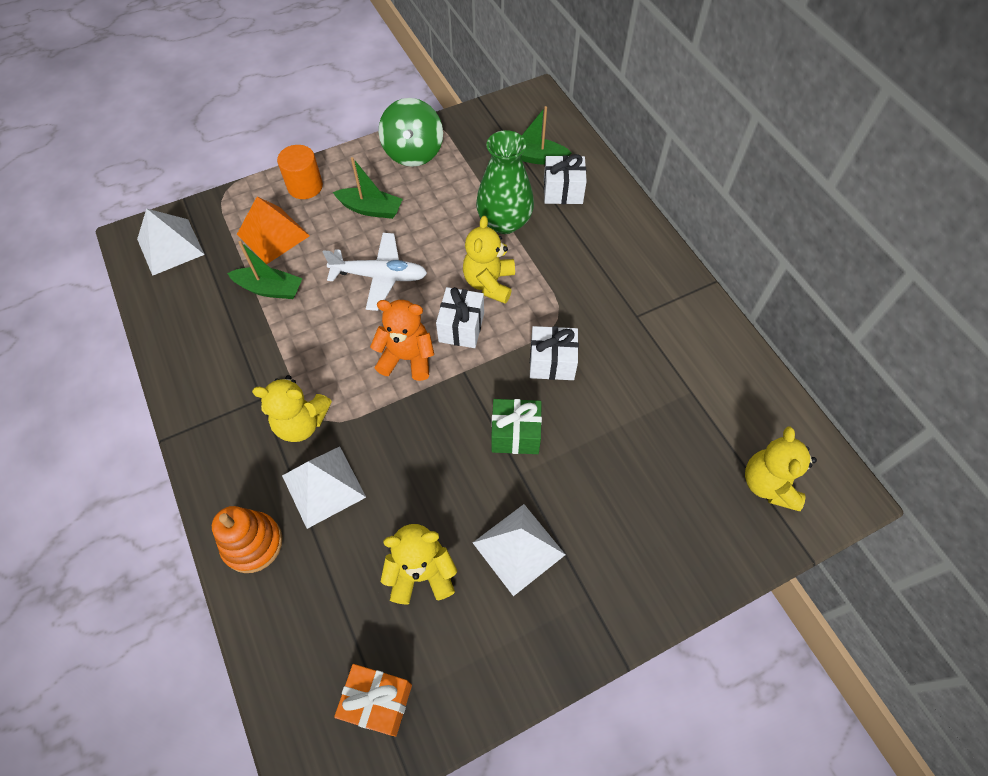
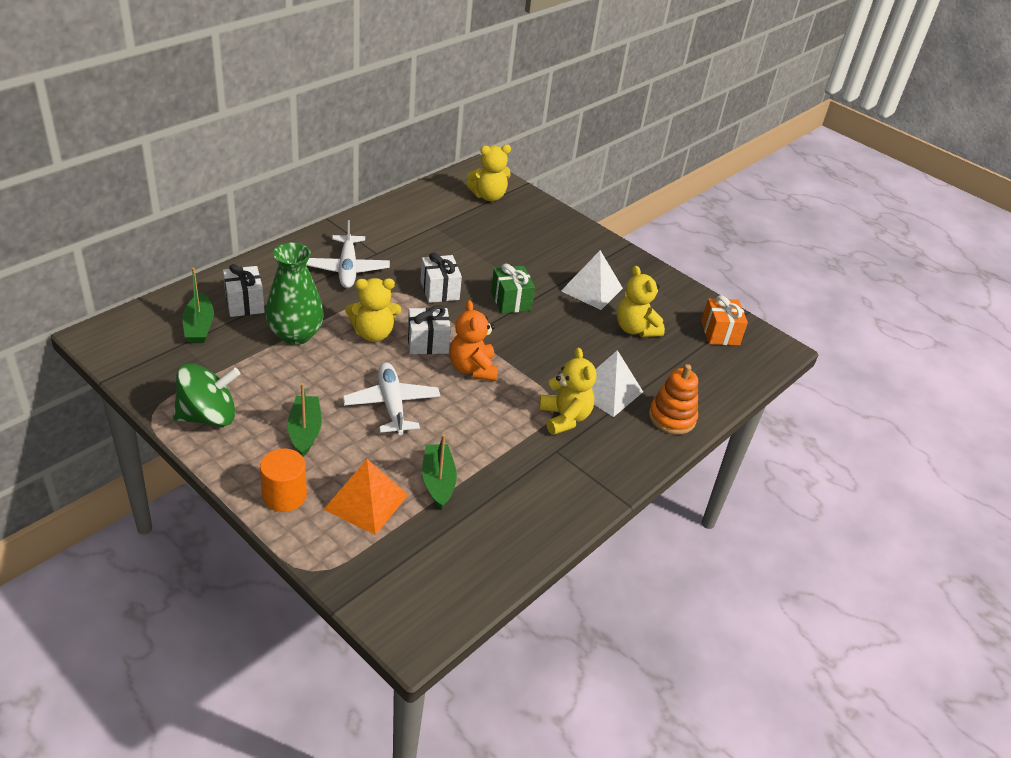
camera: 115 degrees left, 20 degrees down
white pyramid [137,208,205,276] -> none
none -> white plane [306,220,390,288]

